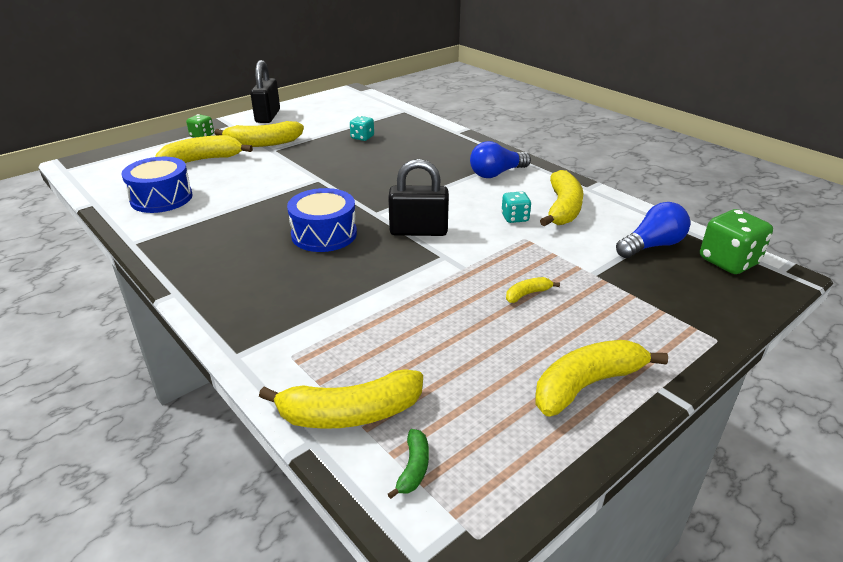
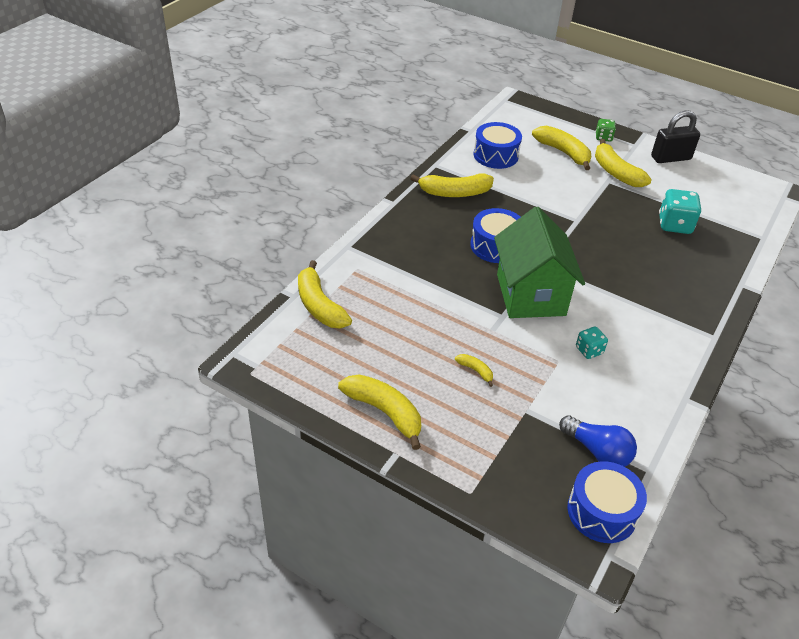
camera: 70 degrees right, 10 degrees up
turquoise dice [350,116,374,141] -> turquoise dice [659,189,701,234], size x1.72
black padlock [388,159,449,236] -> green house [494,207,585,318]
green banana [388,429,429,499] -> none
blue light bulb [470,141,531,178] -> none
yellow banana [540,170,584,226] -> yellow banana moved to [410,173,494,197]
green dice [700,209,773,274] -> blue drum [567,461,647,543]

